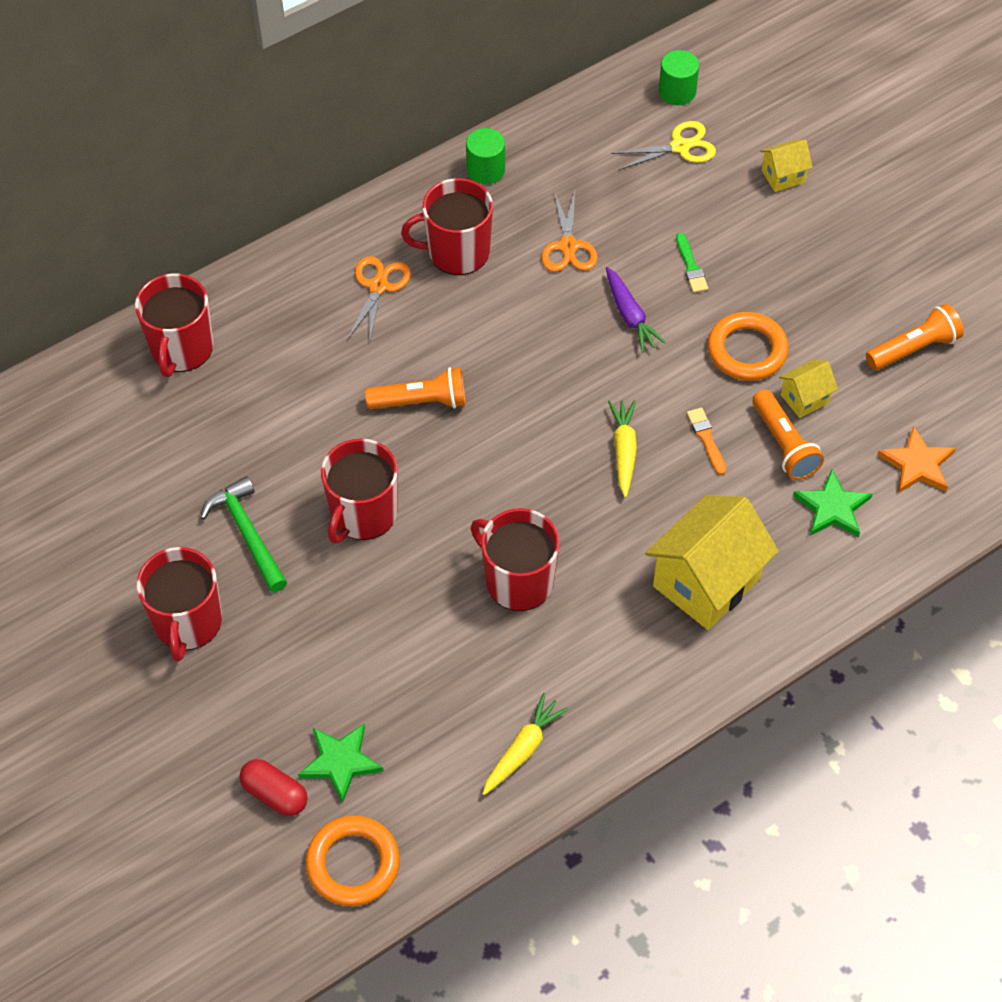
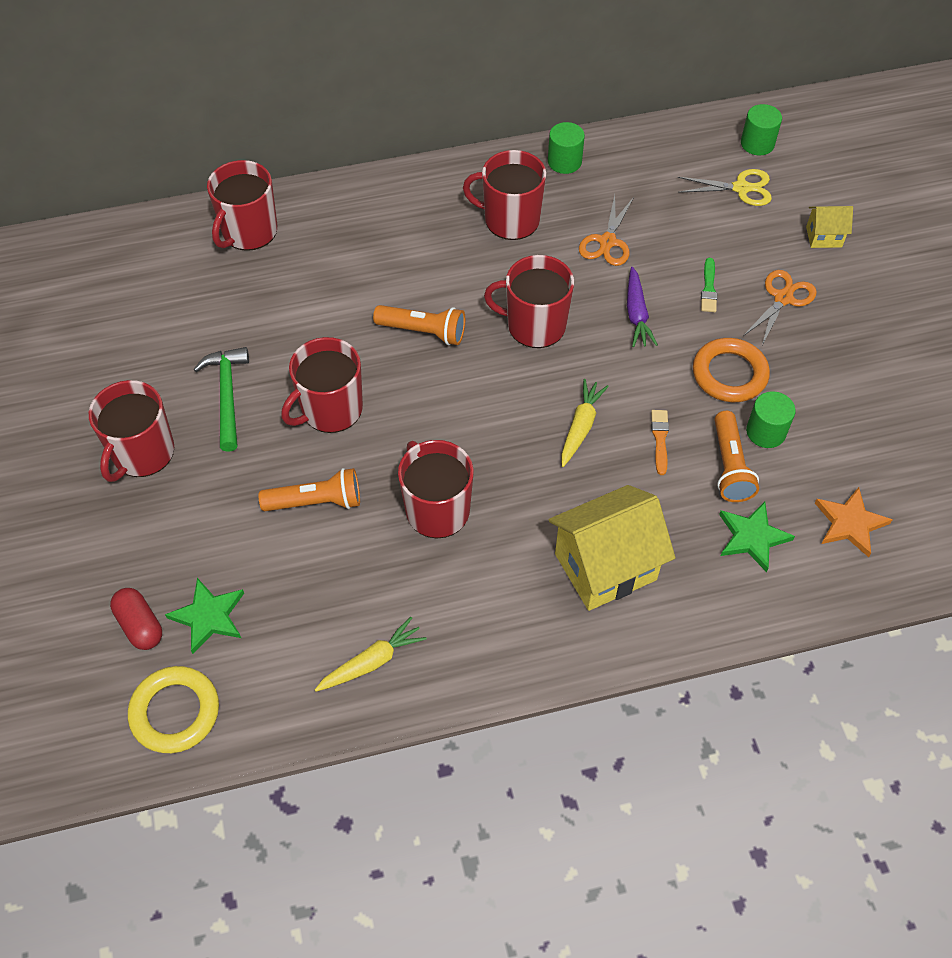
camera: 20 degrees right, 0 degrees up
orange ring [305,815,400,906] -> yellow ring [128,666,219,753]
orange scissors [347,256,411,344] -> orange scissors moved to [743,270,817,345]
yellow house [779,359,838,418] -> green cylinder [746,391,796,448]
orange flashlight [866,304,964,370] -> orange flashlight moved to [259,468,360,511]
none -> red mug [484,255,574,348]

